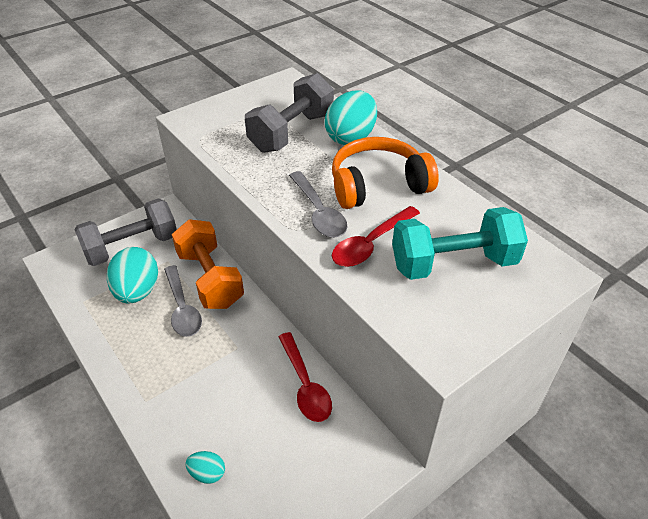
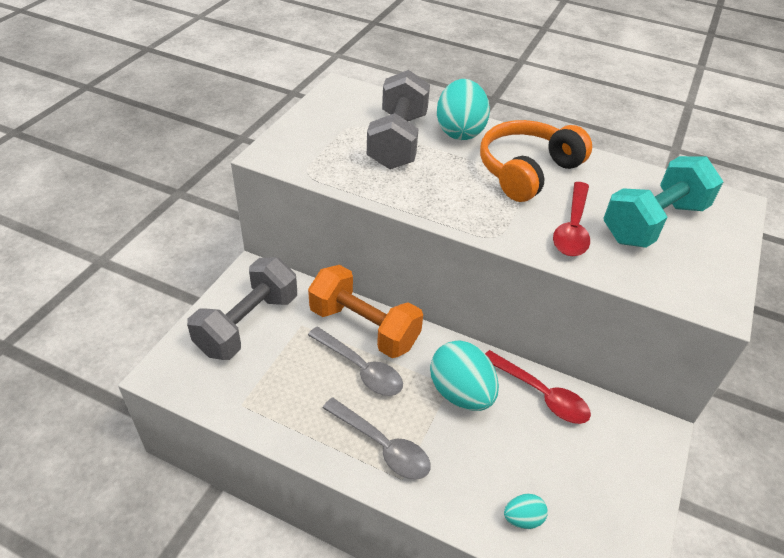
camera: 30 degrees left, 0 degrees up
turquoise egg [107,247,158,303] -> turquoise egg moved to [430,341,499,411]
grey spoon [289,171,347,238] -> grey spoon moved to [322,398,431,480]

